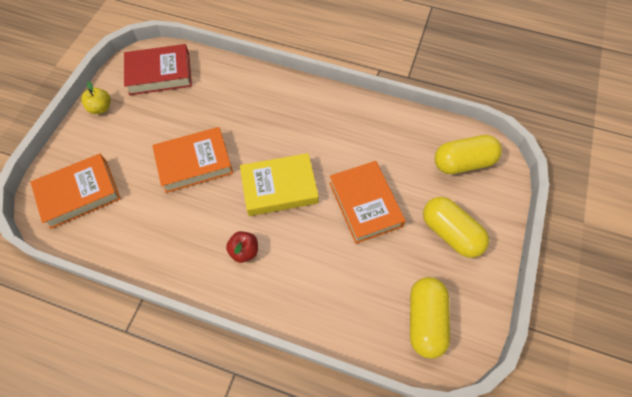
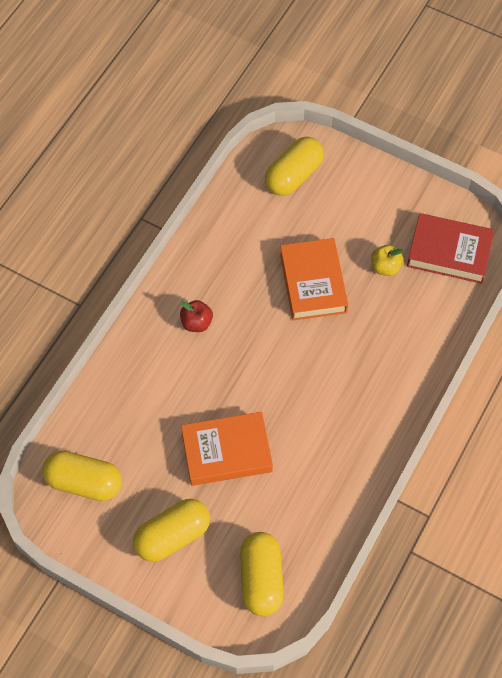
camera: 100 degrees right, 0 degrees up
orange book [31,154,121,229] -> yellow capsule [265,137,324,196]
yellow apple [81,81,111,114] -> yellow apple moved to [371,245,403,276]
red book [124,44,192,95] -> red book turned 75 degrees counterclockwise [407,213,494,284]
yellow book [240,153,319,216] -> none

